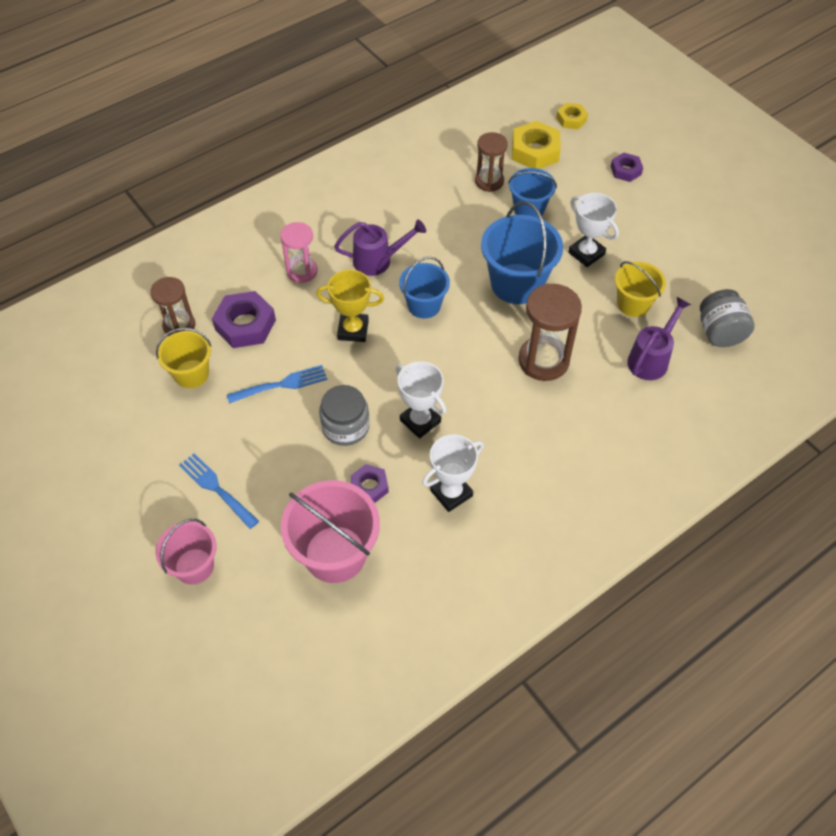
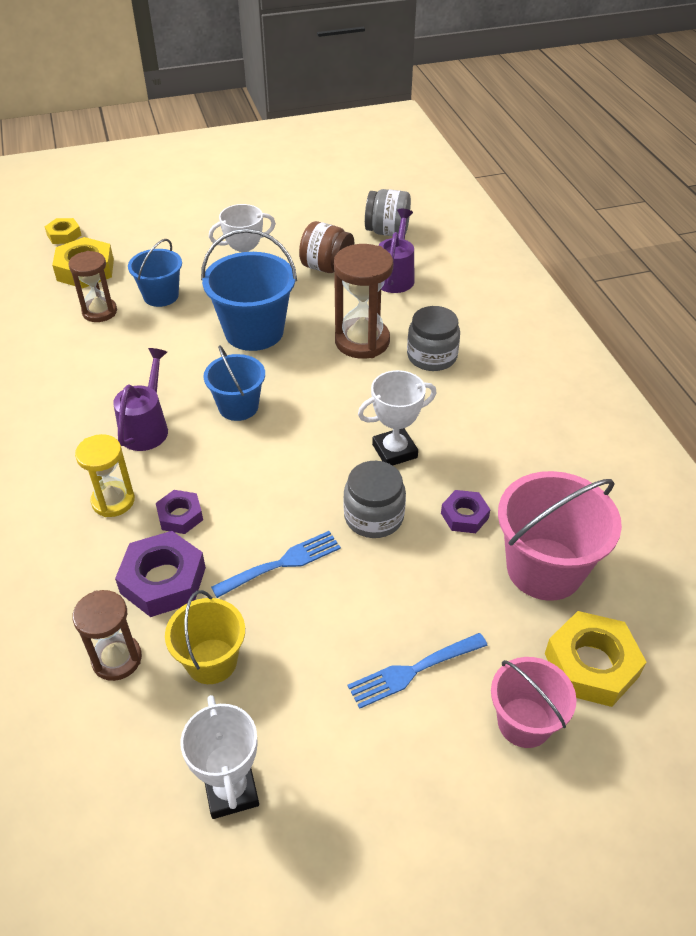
camera: 70 degrees left, 10 degrees down
blue fork [227,365,327,404] -> blue fork turned 60 degrees clockwise [211,531,341,598]
pink hourglass [280,222,318,283] -> yellow hourglass [75,434,135,517]
yellow trophy [316,270,384,342] -> none
white trophy [422,434,484,512] -> white trophy moved to [180,695,259,819]
purple nut [611,153,643,182] -> purple nut moved to [156,490,203,534]
yellow bucket [615,261,666,317] -> brown jar [299,221,354,273]
purple watering can [627,297,691,380] -> purple watering can turned 45 degrees clockwise [378,209,414,293]
none -> grey jar [407,306,460,371]
none -> yellow nut [545,611,647,707]

